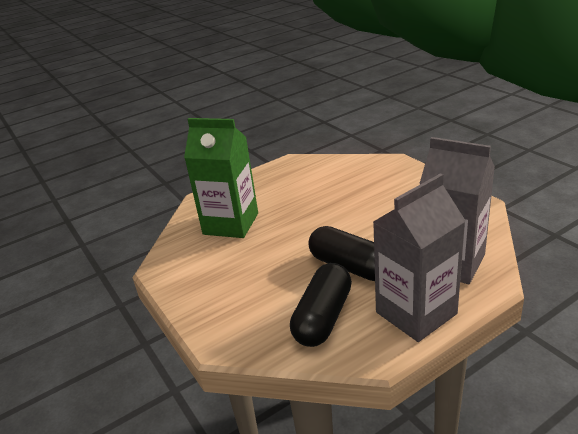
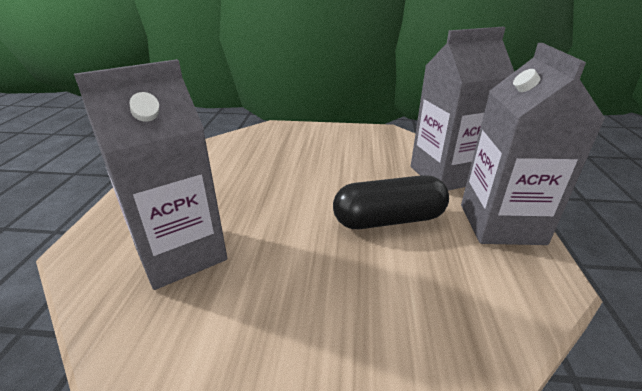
camera: 55 degrees left, 0 degrees up
green carton [184,118,258,238] -> grey carton [74,59,227,290]
black capsule [290,263,352,347] -> none

